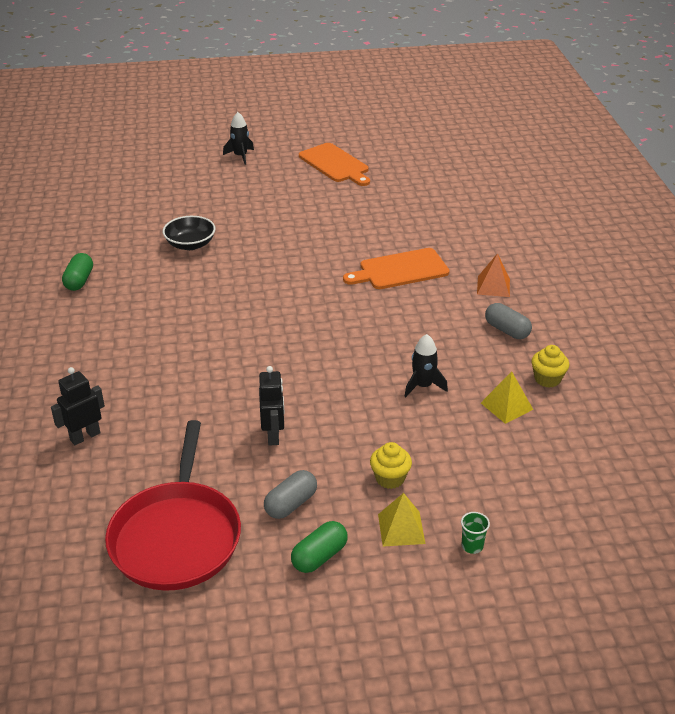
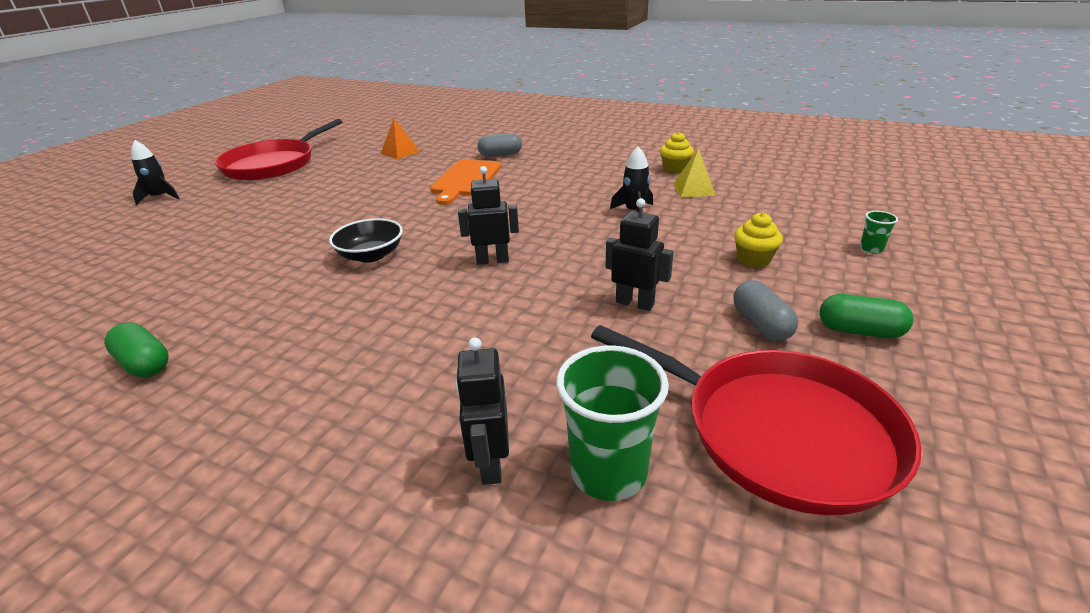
camera: 55 degrees left, 5 degrees down
black bowl [163,216,216,250] -> black bowl moved to [329,218,403,263]
green capsule [291,521,348,573] -> green capsule turned 60 degrees counterclockwise [820,294,914,338]
orange cutting board [299,143,370,186] -> red pan [215,119,342,181]
yellow pyramid [378,493,425,547] -> none
orange pyramid [477,253,510,297] -> orange pyramid moved to [381,119,420,159]
grey capsule [485,303,532,339] -> grey capsule moved to [477,133,522,157]
none -> black robot [458,166,519,265]
none -> green cup [556,345,669,501]

